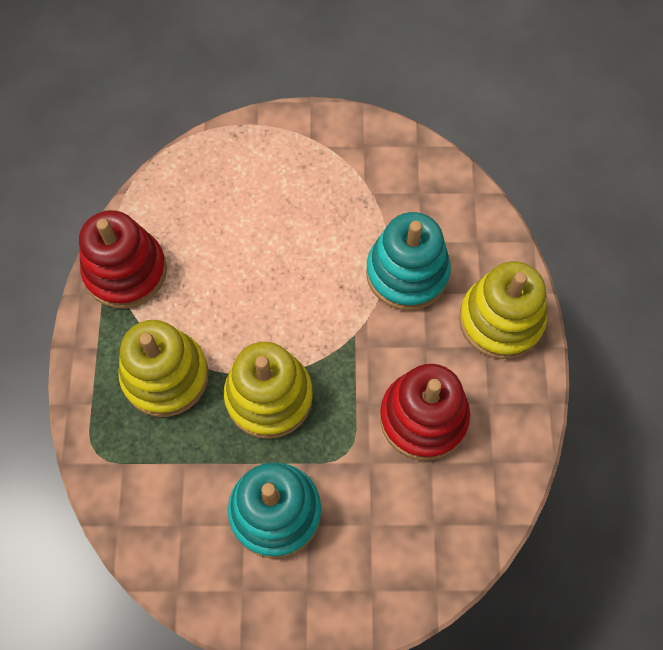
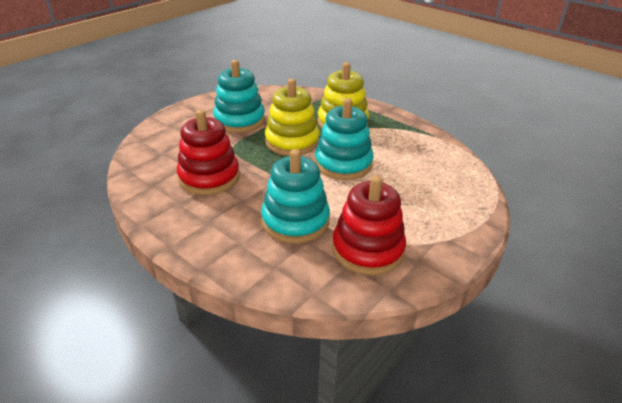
camera: 130 degrees right, 30 degrees down
red stacking toy [79,210,167,309] -> red stacking toy moved to [332,175,406,275]
yellow stacking toy [459,261,547,359] -> none
none -> turquoise stacking toy [315,98,374,180]

